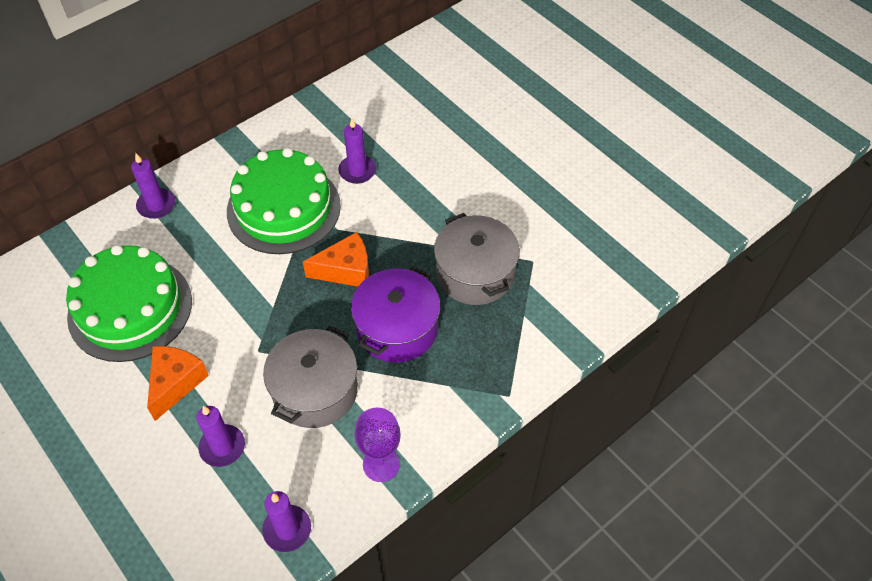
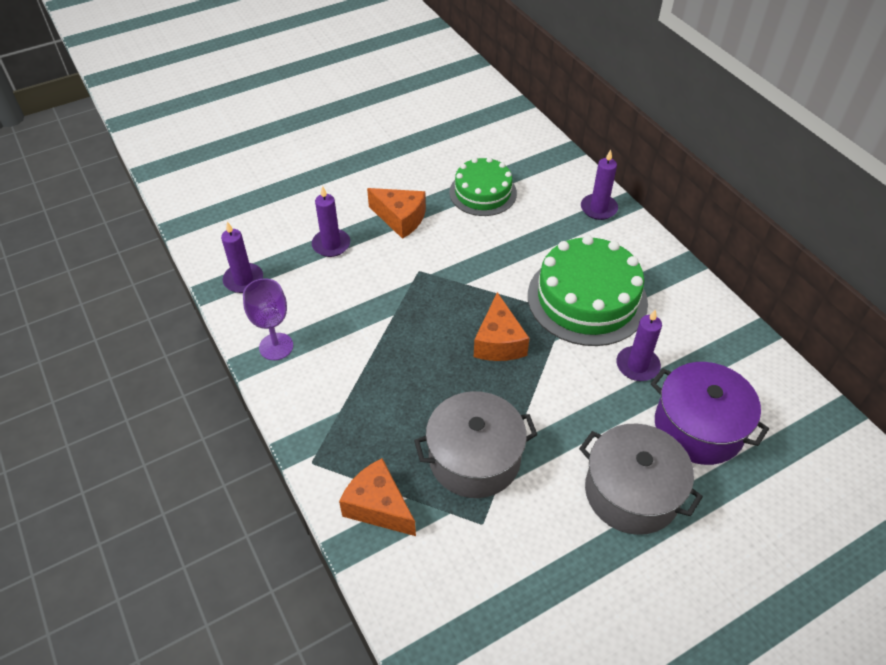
camera: 100 degrees right, 5 degrees down
green cake [66,245,192,362] -> green cake [449,157,517,216], size x0.63
grey pot [263,325,358,428] -> grey pot moved to [579,424,703,535]
purple pot [351,266,440,363] -> purple pot moved to [651,362,769,465]
none -> orange cheese [339,458,416,536]

